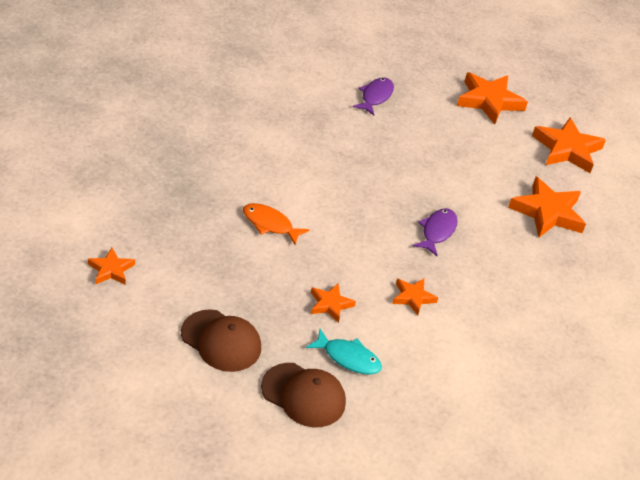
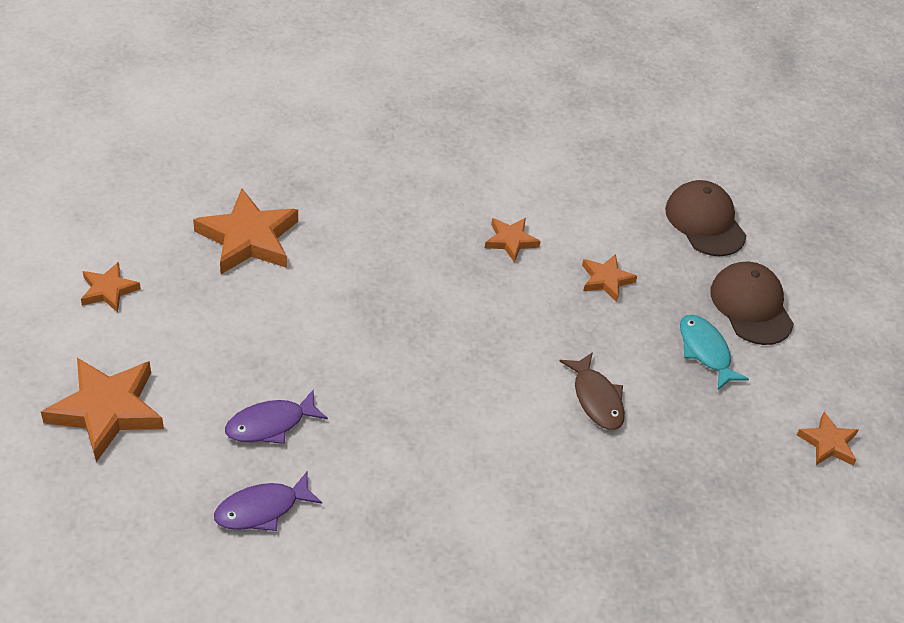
camera: 140 degrees left, 5 degrees up
orange fish [243,203,310,245] -> brown fish [559,352,625,430]
turquoise fish [306,329,382,375] -> turquoise fish moved to [680,315,749,390]
purple fish [413,208,458,256] -> purple fish moved to [225,389,328,444]
orange star [532,117,606,173] -> orange star [81,262,141,312], size x0.54

